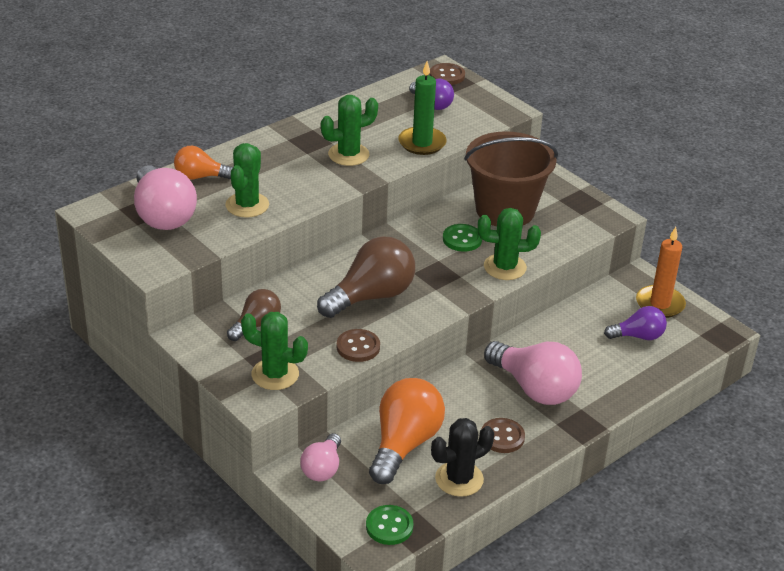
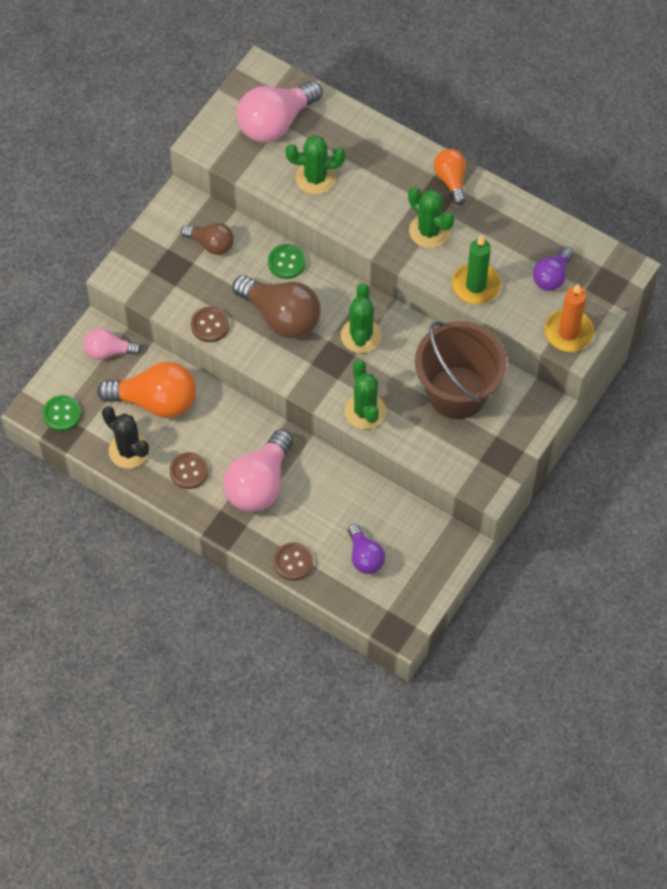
camera: 75 degrees right, 25 degrees up
orange light bulb [174,146,233,180] -> orange light bulb moved to [434,149,466,205]
green cactus [241,312,308,390] -> green cactus moved to [341,283,382,353]
brown button [430,63,465,85] -> brown button moved to [274,542,313,581]
green button [443,224,482,251] -> green button moved to [268,244,306,279]
orange candle [636,227,686,318] -> orange candle moved to [544,284,594,352]

